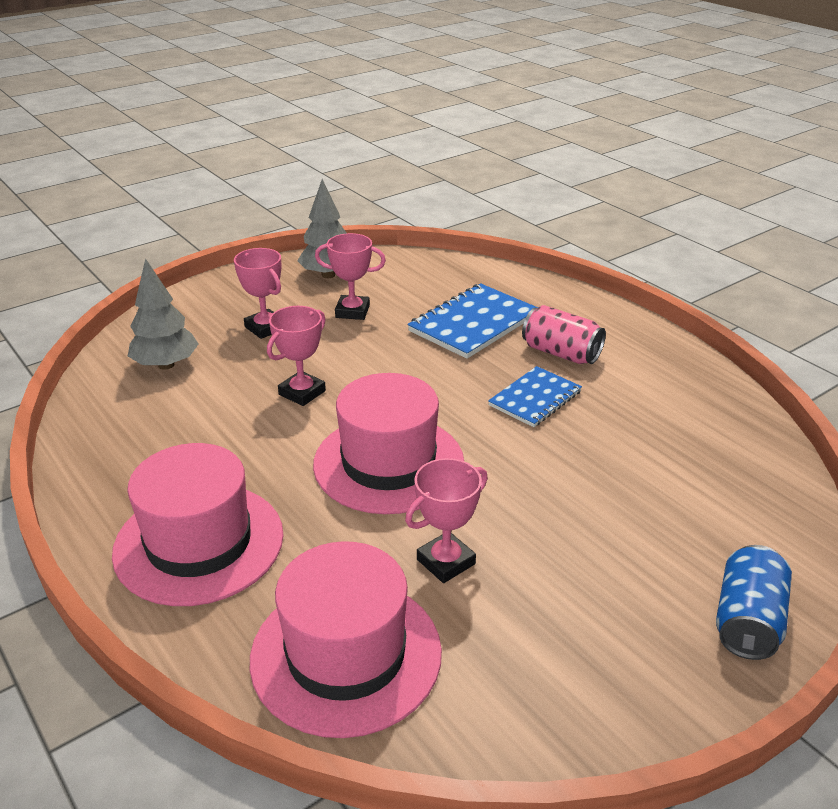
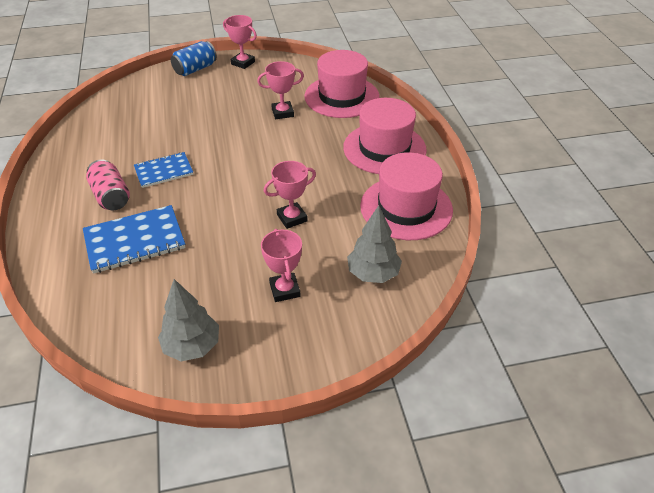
camera: 155 degrees left, 10 degrees up
pink hat [313,373,464,514] -> pink hat moved to [360,152,453,240]
pink trophy [315,233,386,320] -> pink trophy moved to [223,15,257,69]

